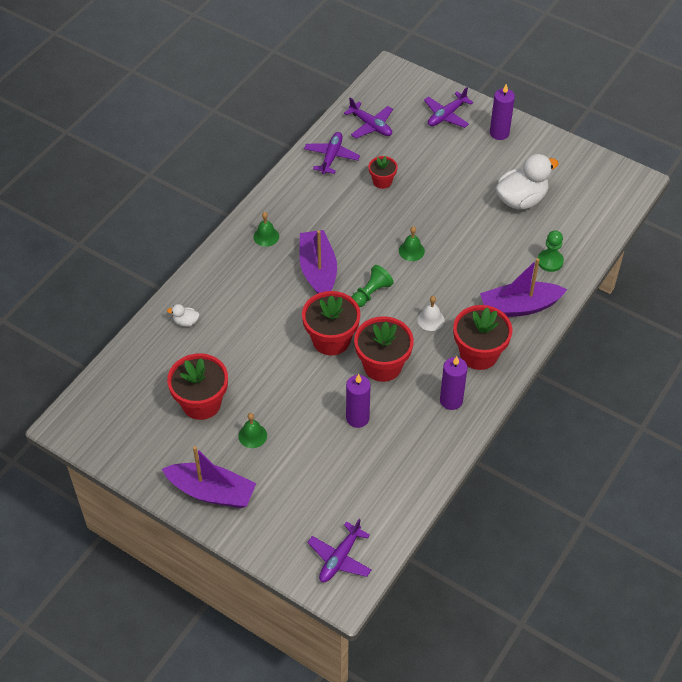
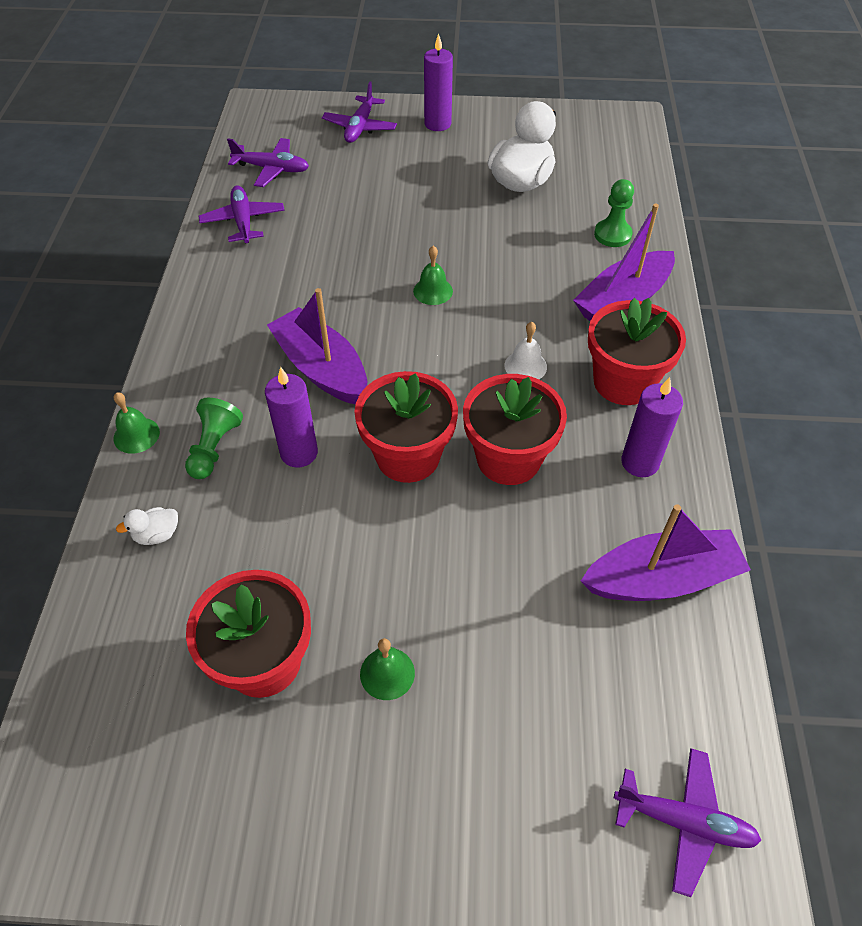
camera: 30 degrees left, 0 degrees up
purple boat [162,446,256,508] -> purple boat moved to [581,504,751,601]
green bell [254,212,279,247] -> green bell moved to [114,392,160,454]
purple plane [307,519,371,582] -> purple plane turned 75 degrees counterclockwise [614,748,761,897]
purple candle [346,374,371,428] -> purple candle moved to [265,367,318,467]
green pawn [352,265,394,307] -> green pawn moved to [185,398,243,479]
red flower pot [369,156,397,189] -> none

